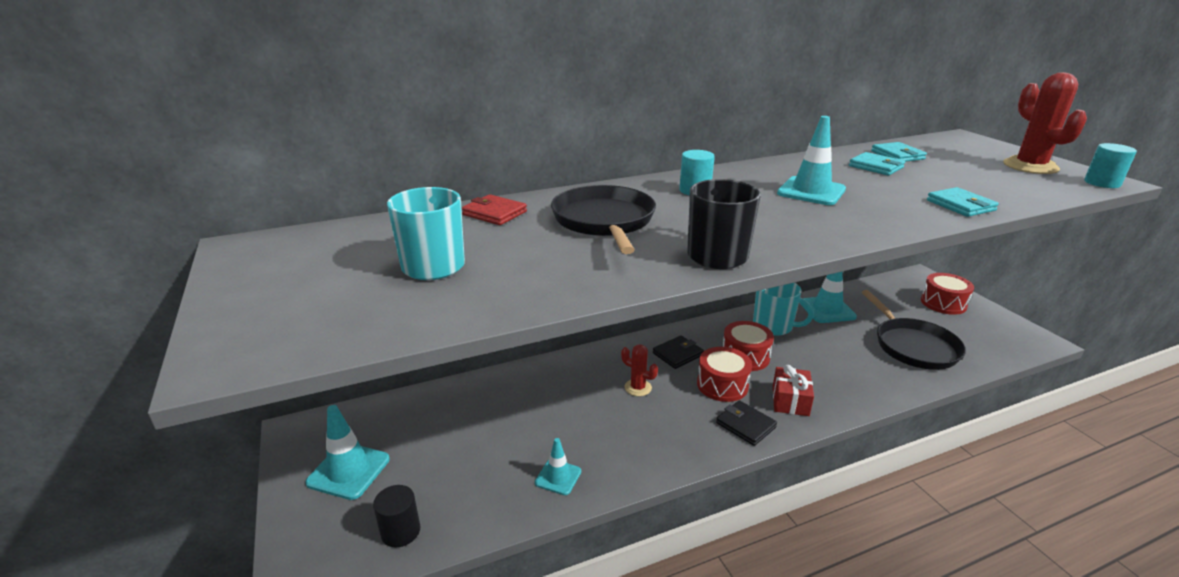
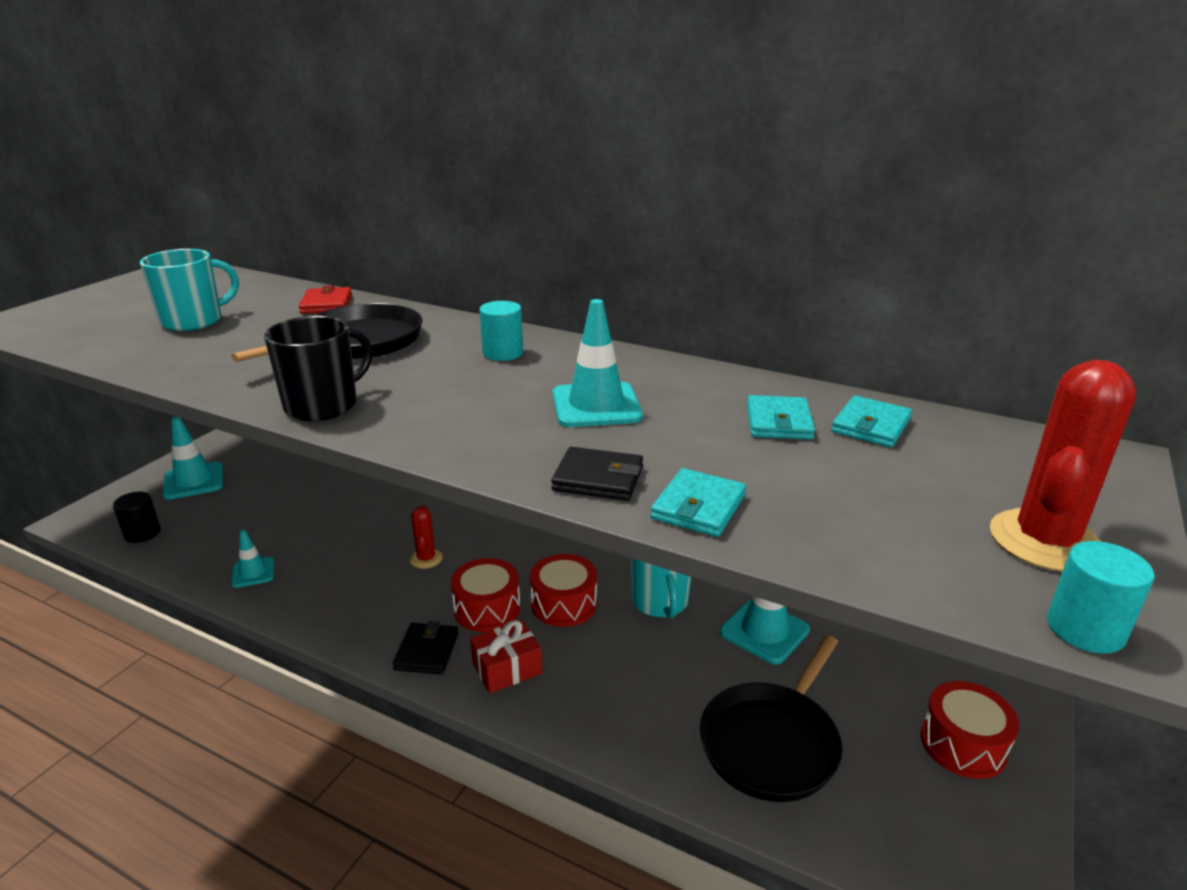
camera: 50 degrees right, 0 degrees up
black wallet [653,335,704,369] -> black wallet moved to [551,447,643,501]

